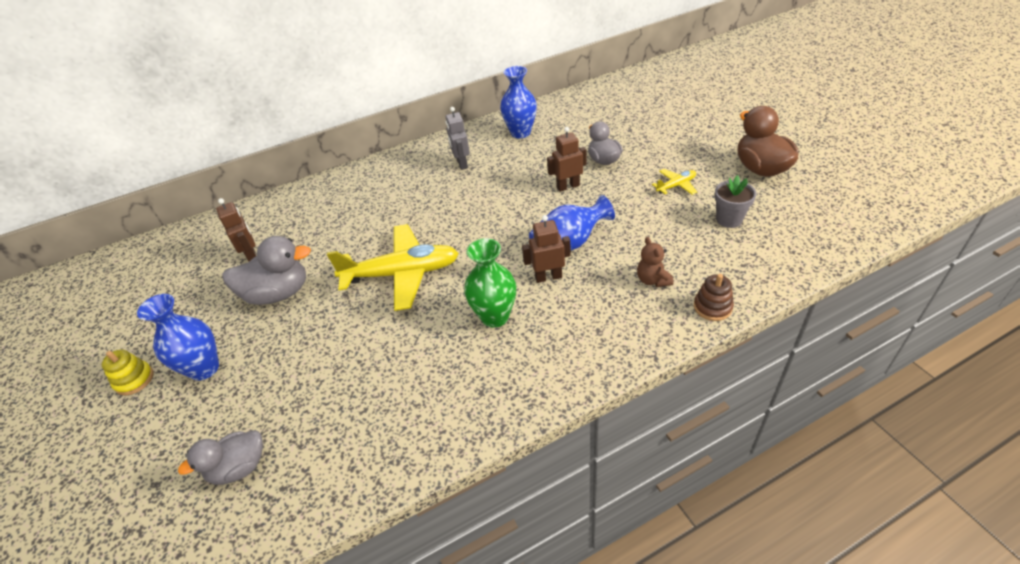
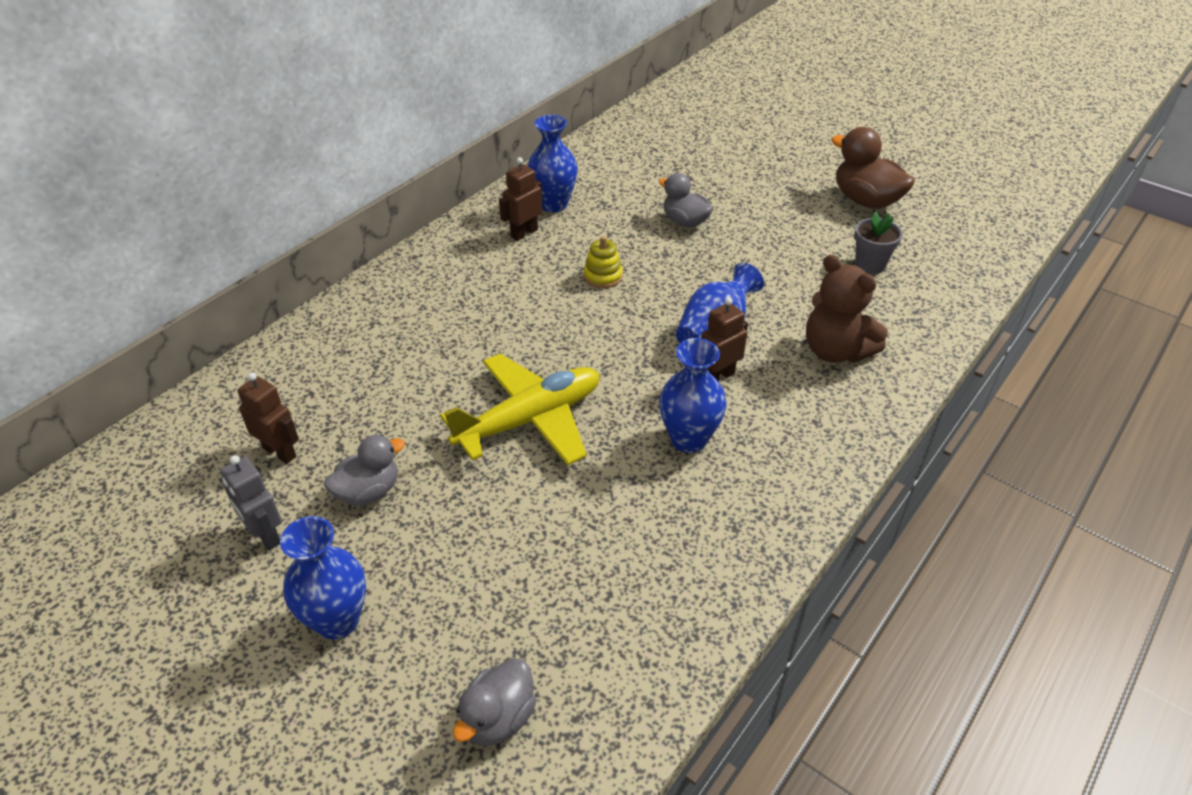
camera: 30 degrees left, 0 degrees up
yellow stacking toy [102,350,153,395] -> yellow stacking toy moved to [584,236,623,288]
grey duck [222,236,311,305] -> grey duck [324,435,405,506], size x0.66
grey robot [446,107,470,170] -> grey robot moved to [220,455,282,550]
green vase [464,238,516,328] -> blue vase [659,338,727,453]
brown robot [547,127,586,192] -> brown robot moved to [499,157,542,241]
brown teddy bear [637,237,674,287] -> brown teddy bear [806,255,888,363], size x1.82
yellow plane [652,169,697,195] -> none
brown stacking toy [694,274,734,321] -> none

